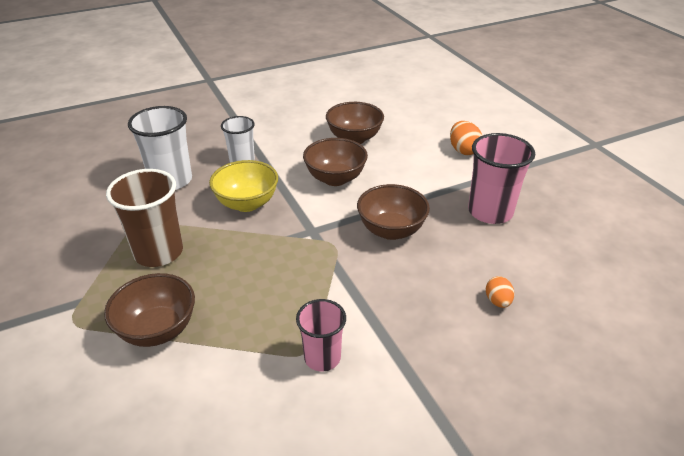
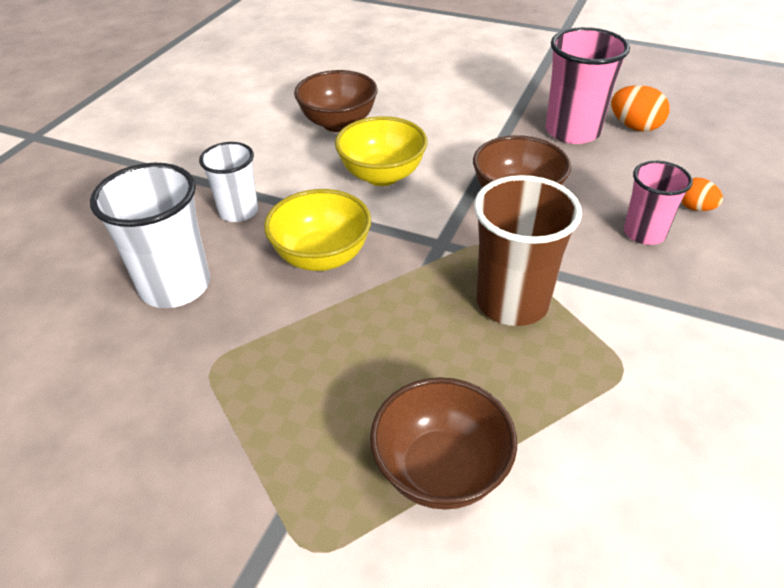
camera: 40 degrees left, 5 degrees up
brown cup [106,169,183,267] -> brown cup moved to [474,175,582,326]
pink cup [296,299,346,372] -> pink cup moved to [624,161,693,245]
brown bowl [303,138,368,186] -> yellow bowl [335,116,427,186]
orange egg [450,121,482,155] -> orange egg moved to [611,85,669,132]

